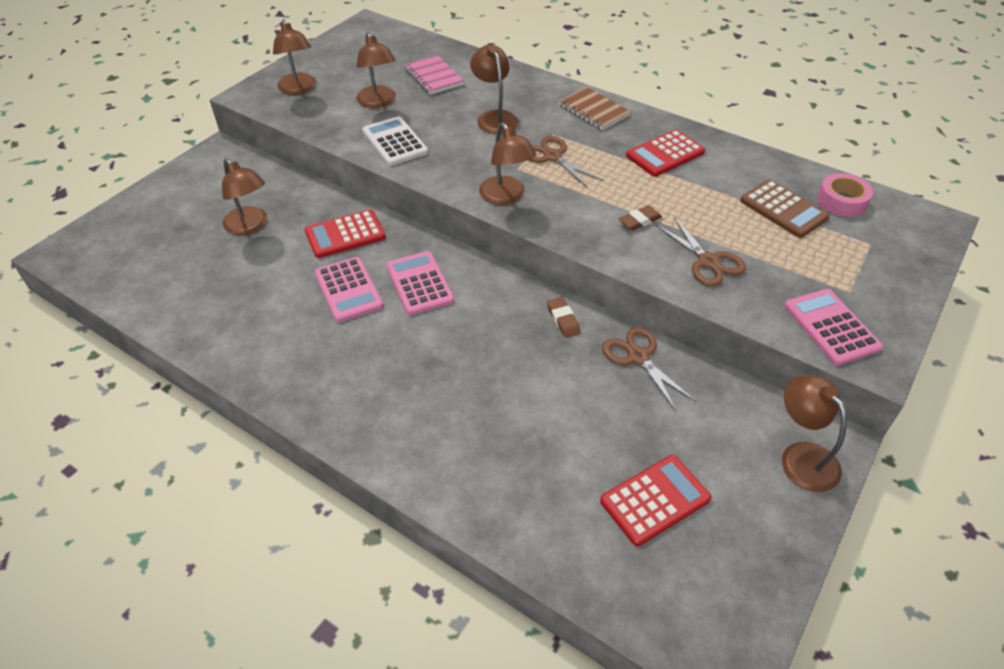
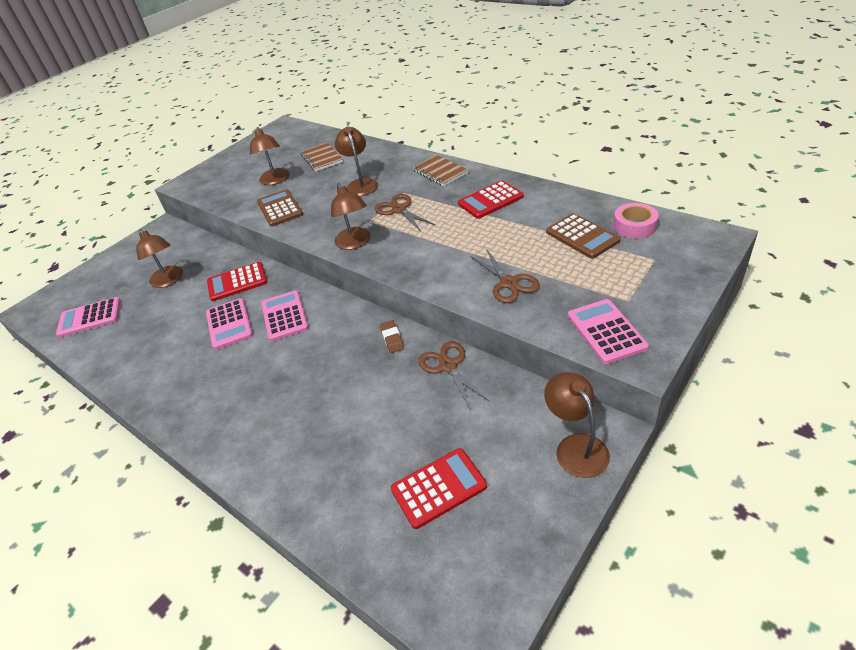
camera: 10 degrees right, 5 degrees down
brown lamp [273,19,317,95] -> none
white calculator [362,116,428,166] -> brown calculator [257,189,303,227]
pink notebook [404,55,464,95] -> brown notebook [301,142,343,172]
brown eraser [619,205,662,231] -> none
none -> pink calculator [56,297,121,338]

